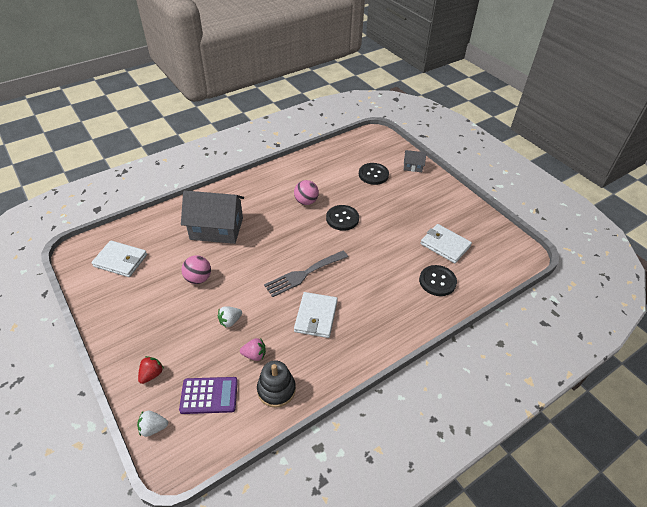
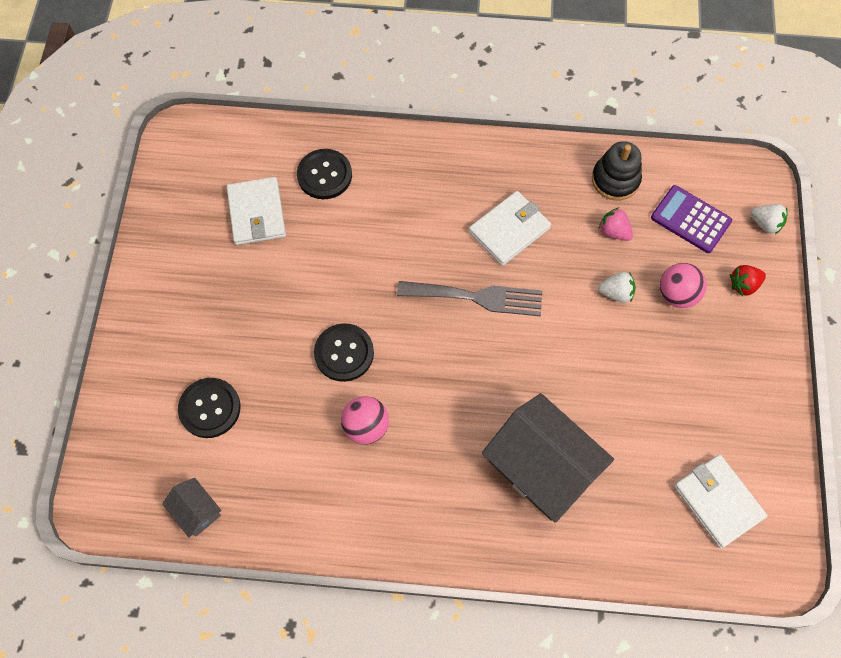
camera: 140 degrees left, 20 degrees up
pink ball [181,255,211,284] -> pink ball moved to [660,263,707,308]
grey house [404,150,427,172] -> grey house moved to [162,478,222,538]

